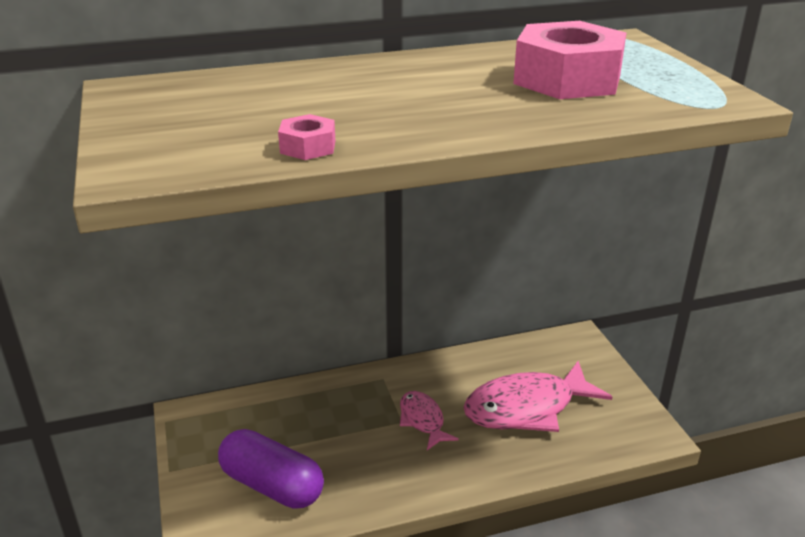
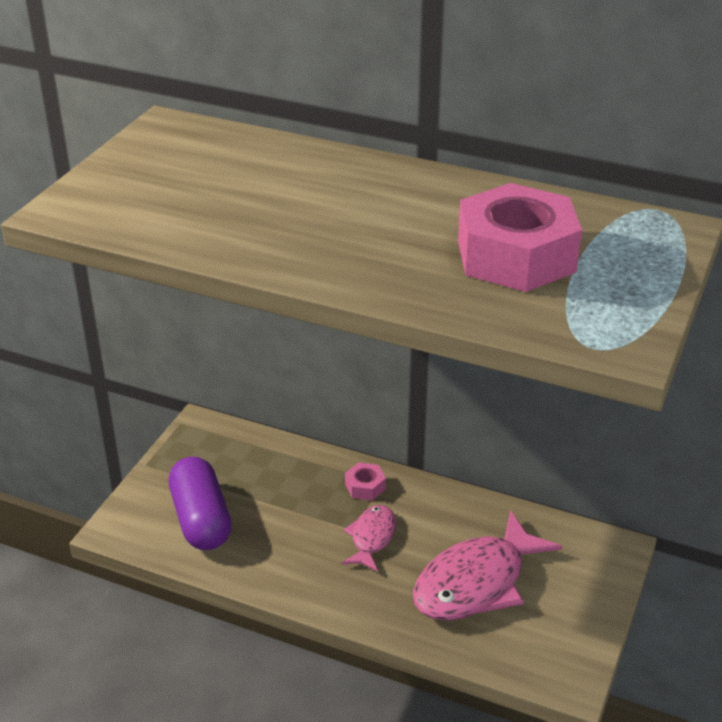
camera: 40 degrees right, 5 degrees up
pink nut [278,114,335,160] -> pink nut moved to [345,462,386,501]
pink fish [463,361,612,432] -> pink fish turned 60 degrees counterclockwise [413,510,562,621]

